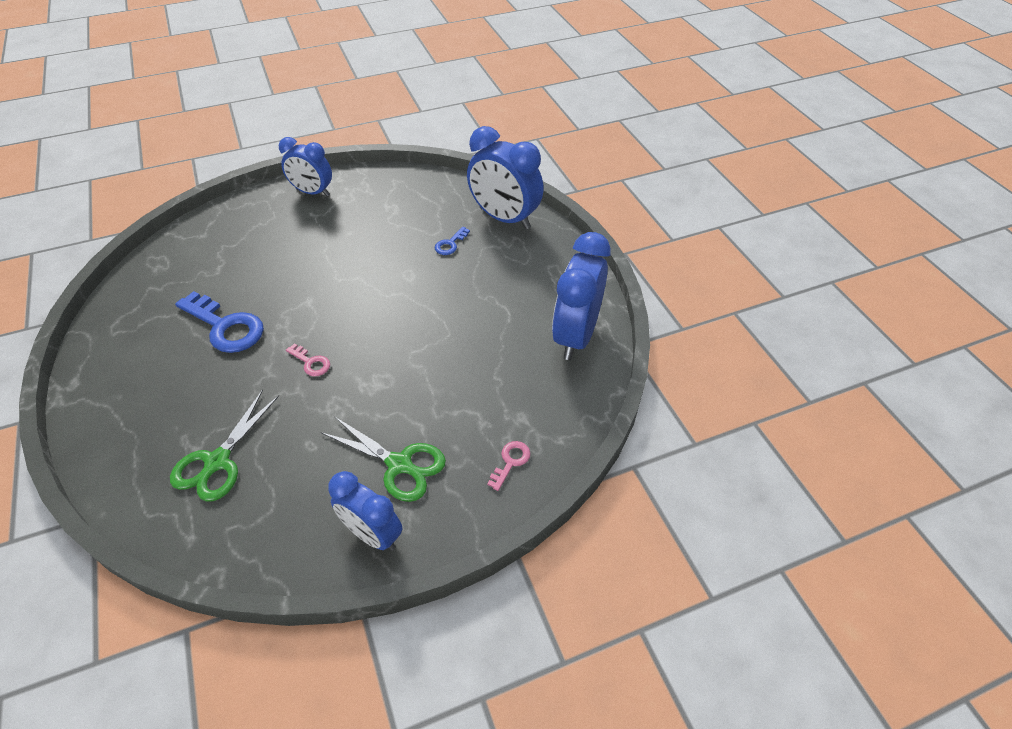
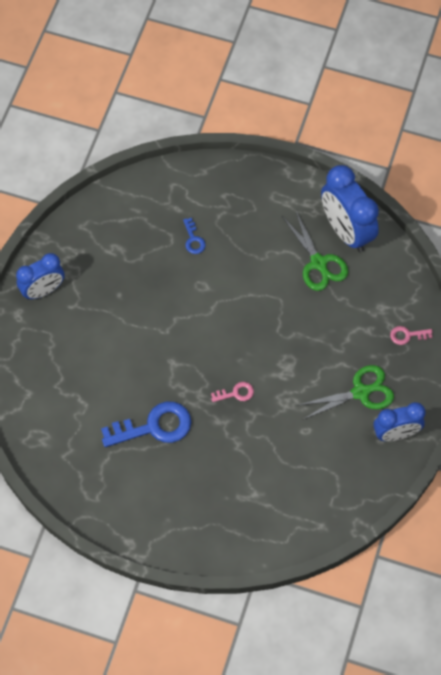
camera: 50 degrees left, 15 degrees up
green scissors [170,389,279,501] -> green scissors moved to [282,209,348,291]
blue clock [467,126,544,229] -> none
pink key [487,441,530,491] -> pink key turned 75 degrees counterclockwise [390,326,433,345]

